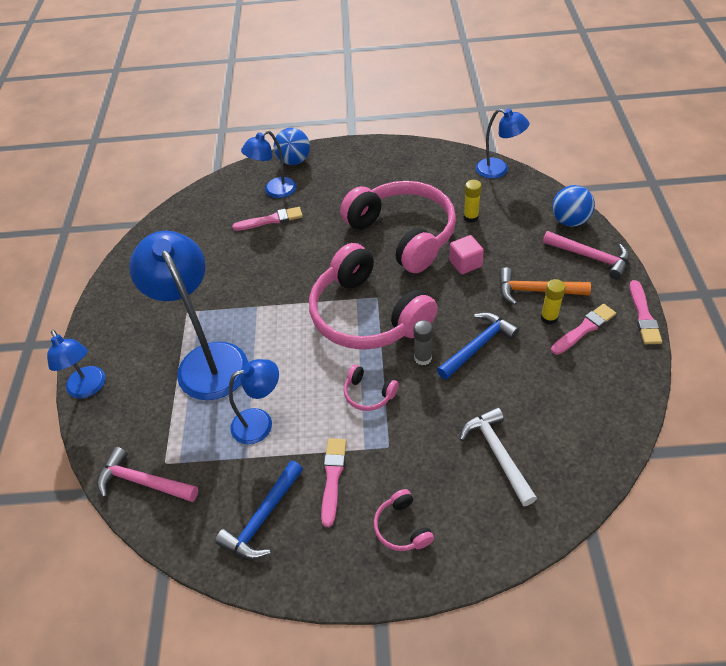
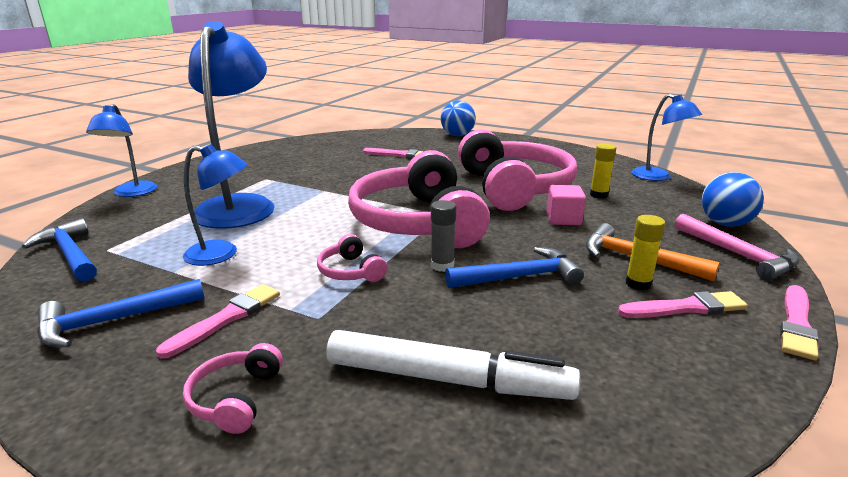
camera: 25 degrees right, 25 degrees down
pink hammer [97,447,198,502] -> blue hammer [22,218,97,282]
blue lamp [241,130,296,198] -> none
white hammer [460,407,537,506] -> white marker [327,330,580,400]

